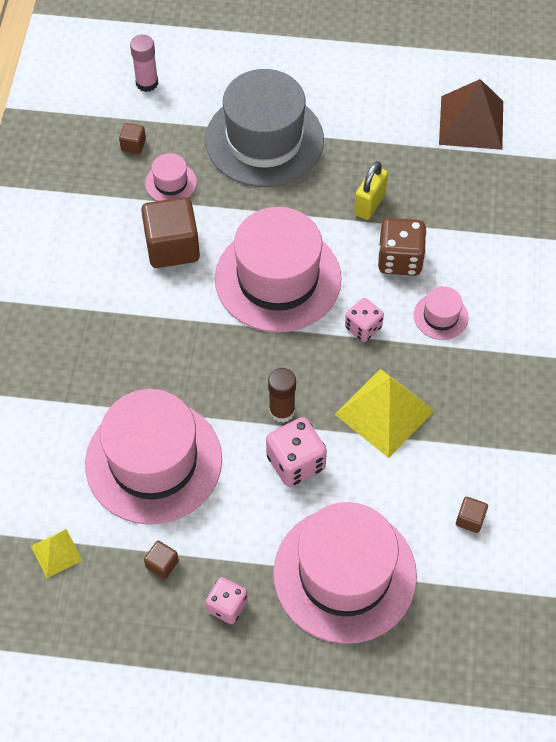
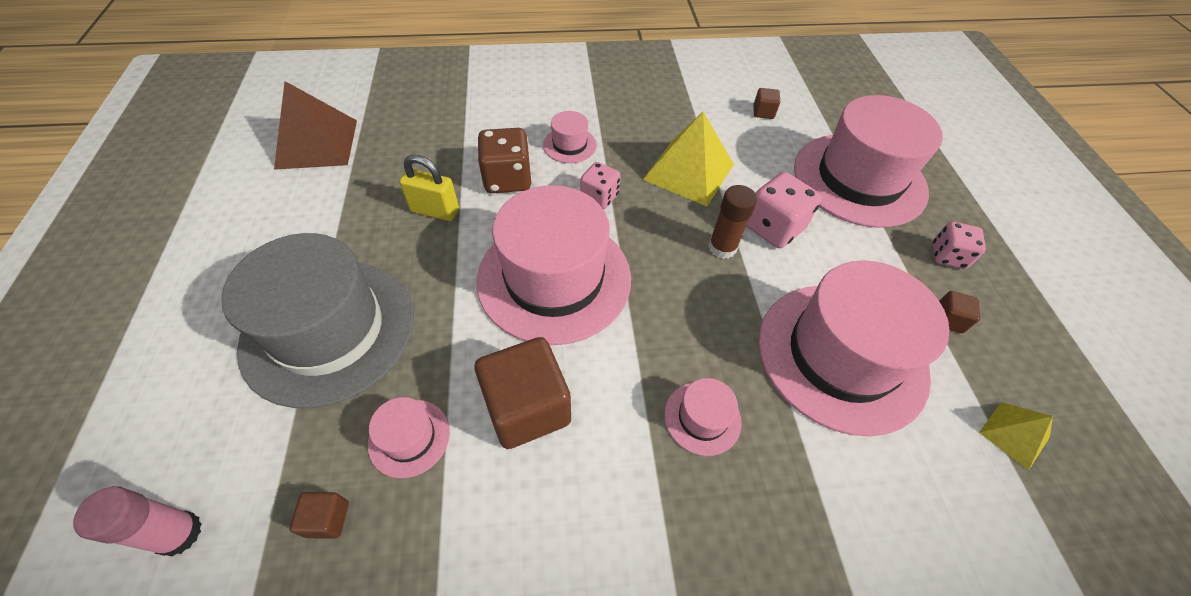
camera: 105 degrees left, 5 degrees down
none -> pink hat [664,378,741,456]

